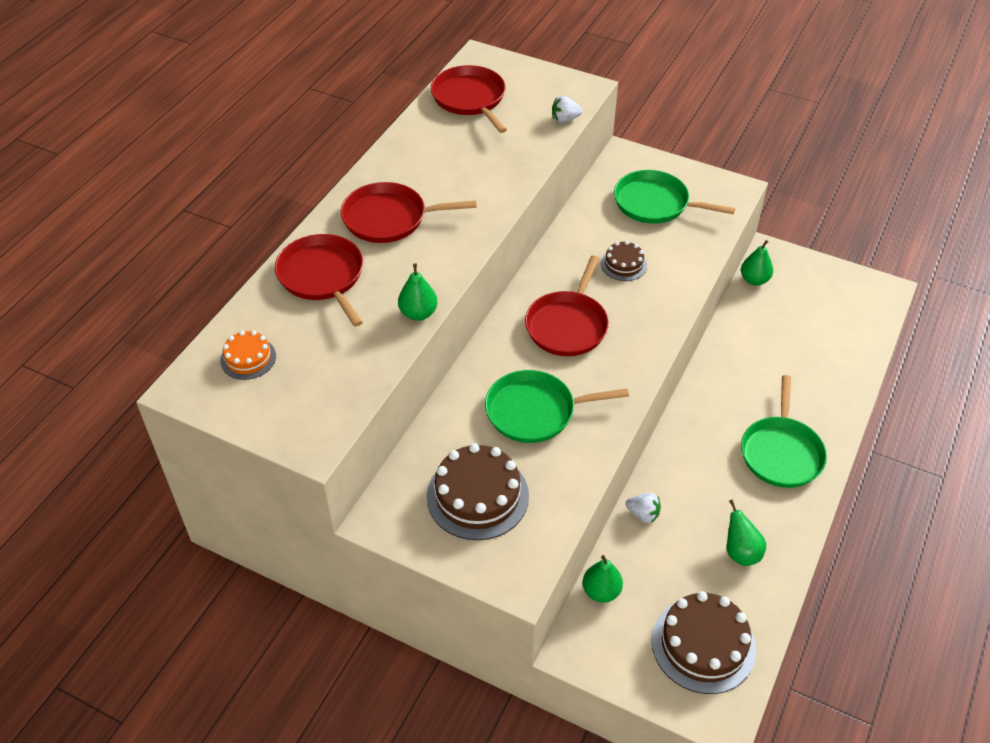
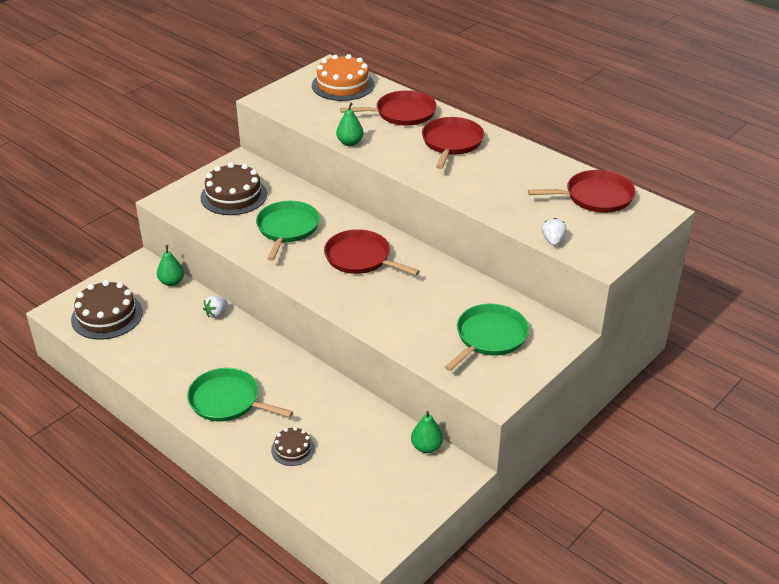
camera: 105 degrees right, 10 degrees down
orange cake [220,331,276,380] -> orange cake [312,54,374,101], size x1.85
brown cake [601,241,647,281] -> brown cake moved to [271,427,315,466]
green pear [727,499,766,566] -> none

